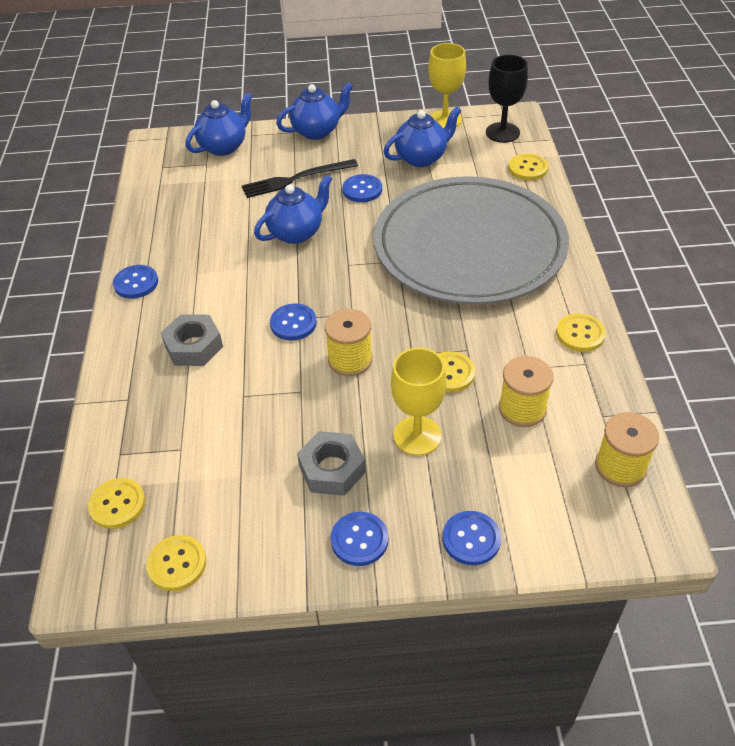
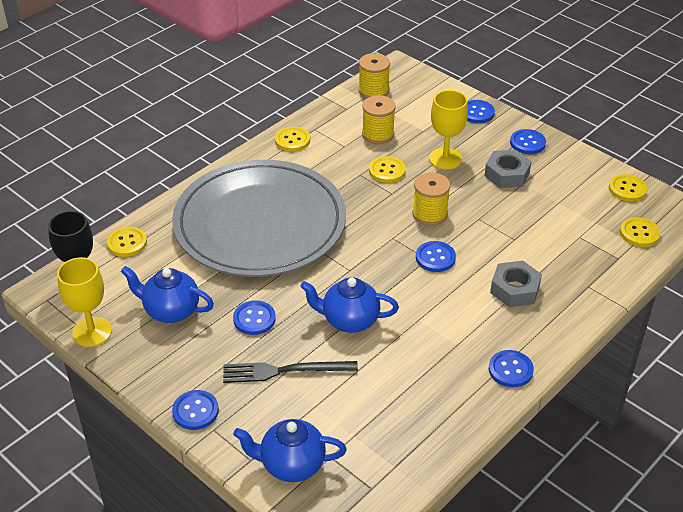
camera: 135 degrees left, 5 degrees down
black fork [242,159,358,198] -> black fork turned 150 degrees clockwise [223,361,358,383]
blue teapot [276,82,353,140] -> blue button [172,390,219,430]

